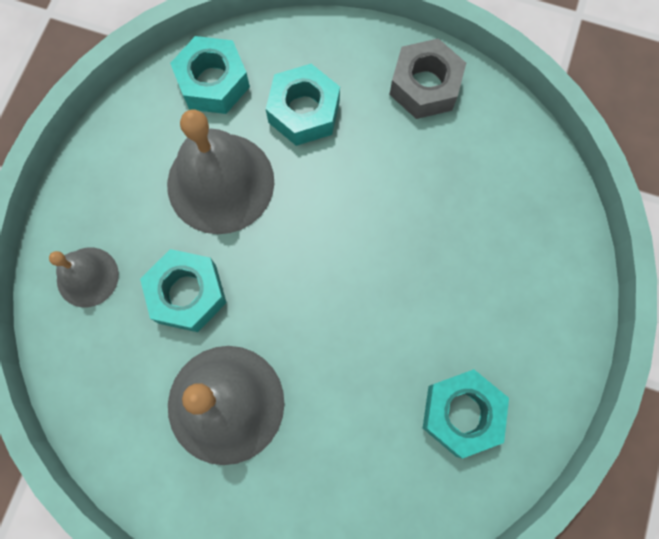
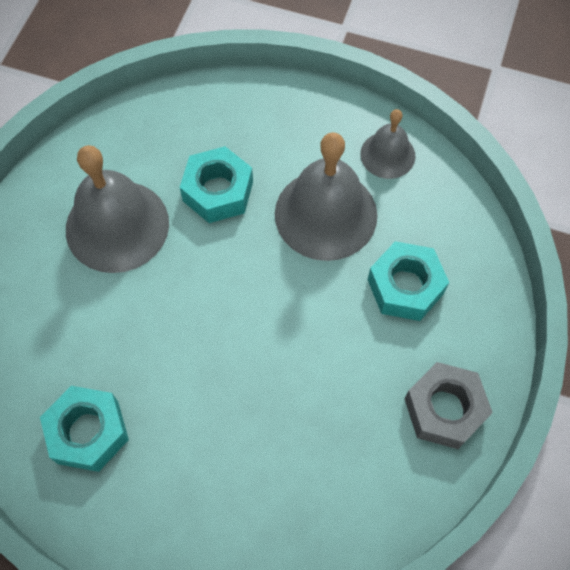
camera: 90 degrees right, 10 degrees down
grey bell [49,248,119,307] -> grey bell moved to [360,109,416,179]
turquoise nut [170,36,250,114] -> none

